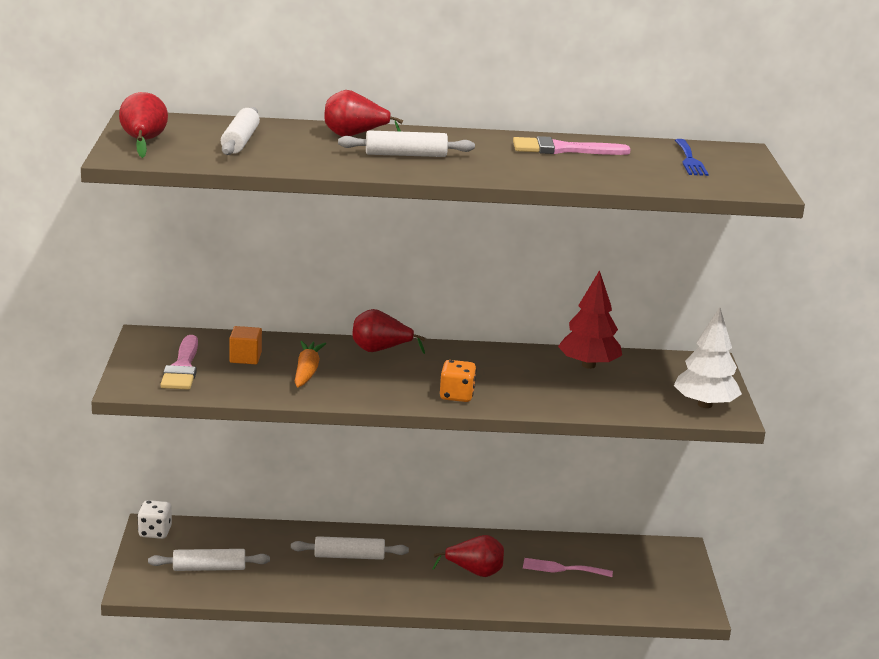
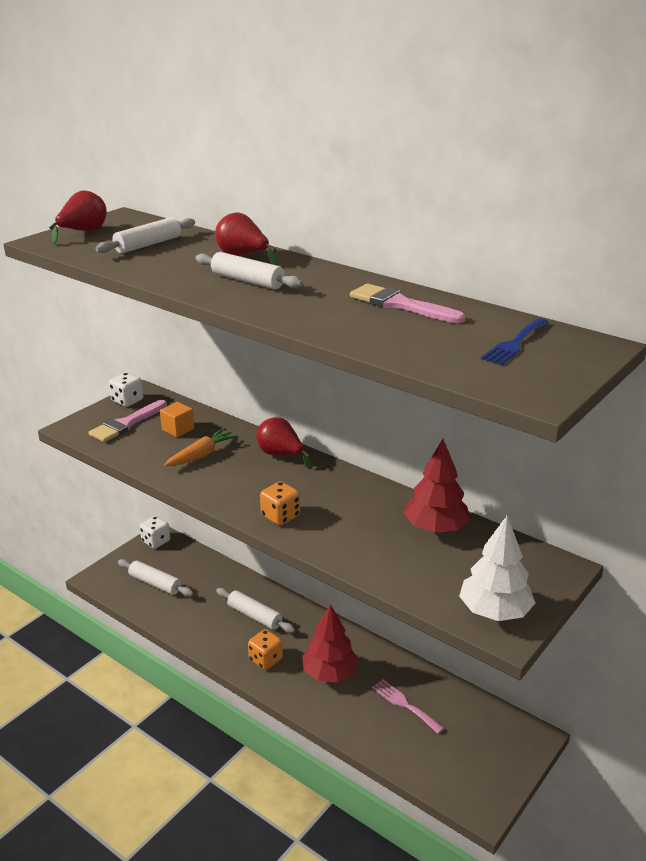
camera: 40 degrees right, 5 degrees up
red pear [432,535,504,577] -> red tree [302,604,359,682]
none -> white dice [109,373,143,407]
none -> orange dice [248,629,283,670]

